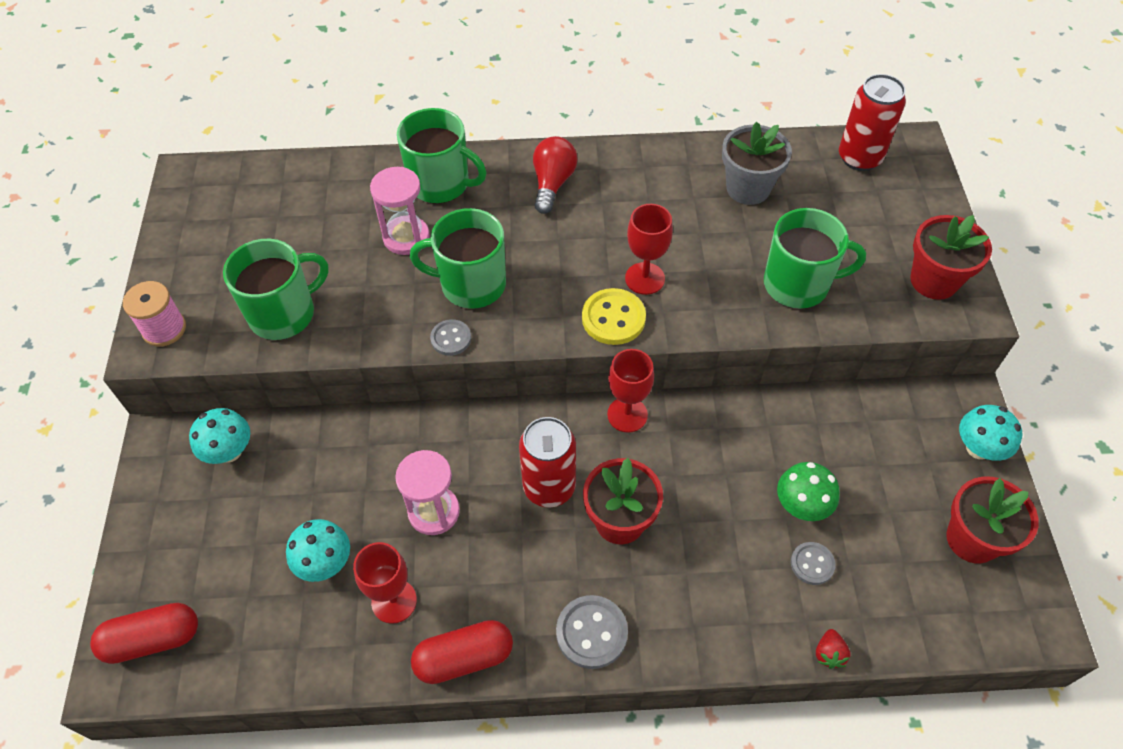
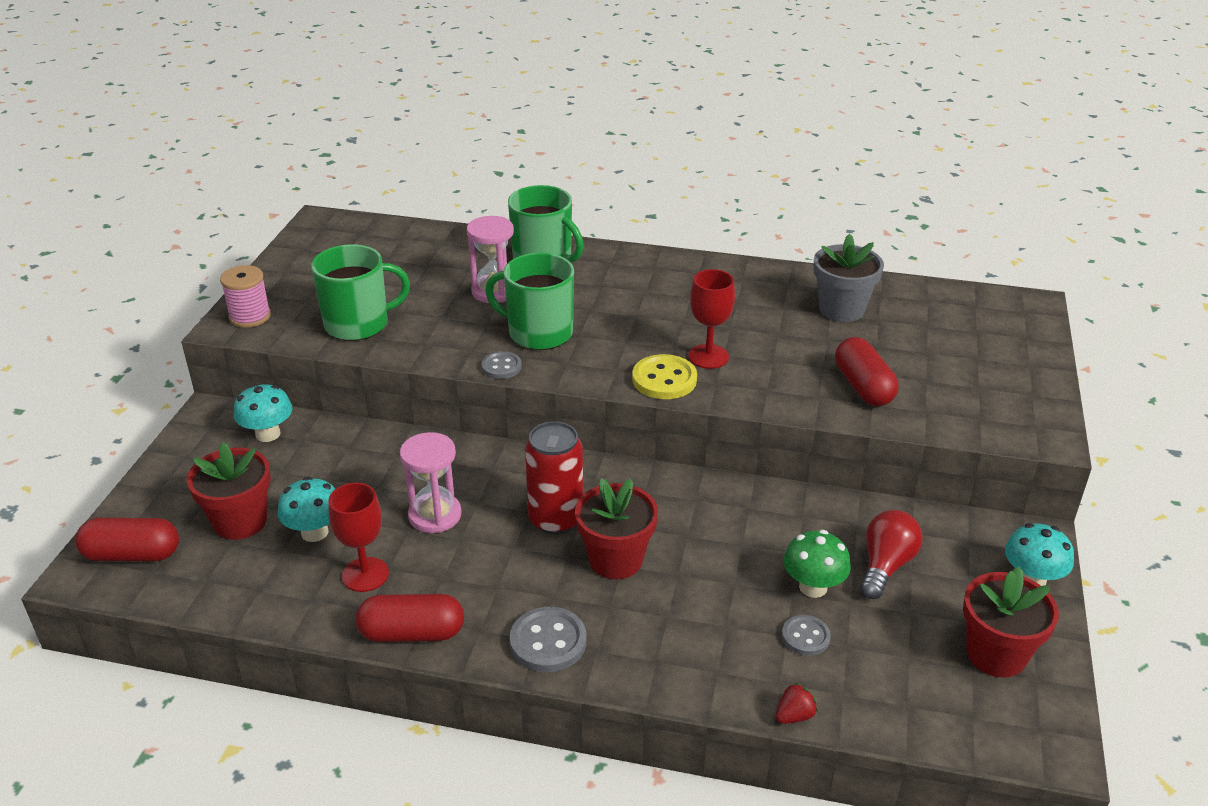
camera: 15 degrees right, 20 degrees down
red light bulb [533,136,578,214] -> red light bulb moved to [860,510,922,599]
red goblet [607,349,654,433] -> none
green mug [764,208,866,309] -> red capsule [835,337,898,406]
red strawberry [816,629,851,669] -> red strawberry turned 150 degrees counterclockwise [776,683,818,724]
red can [839,74,906,171] -> none
red flower pot [910,215,992,300] -> red flower pot moved to [187,442,271,540]

